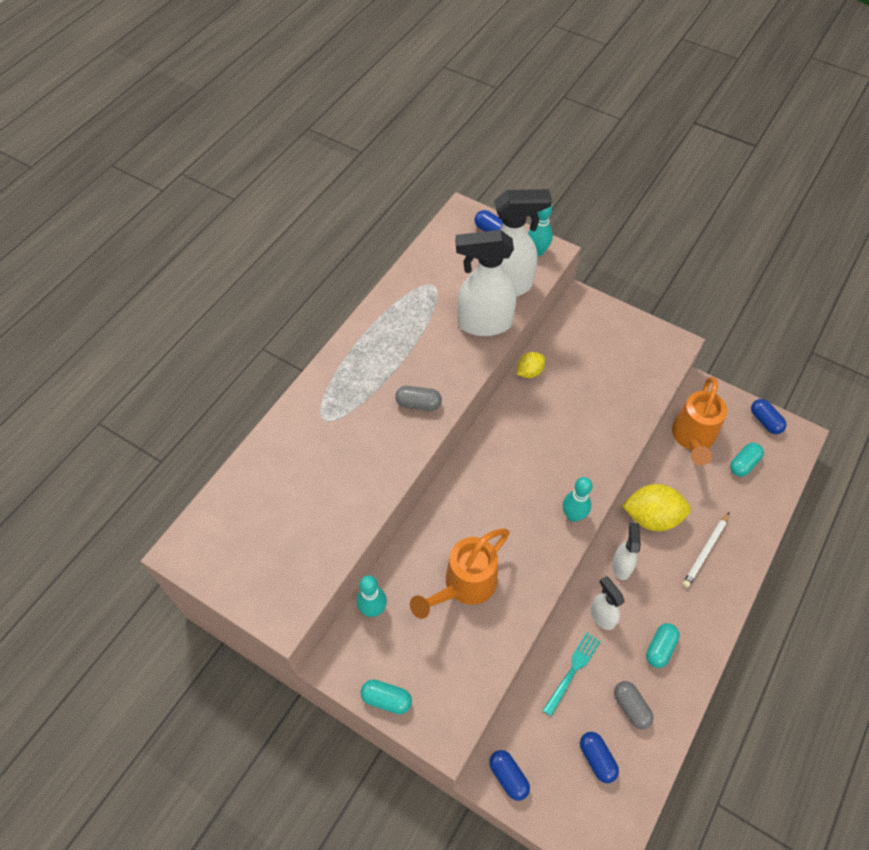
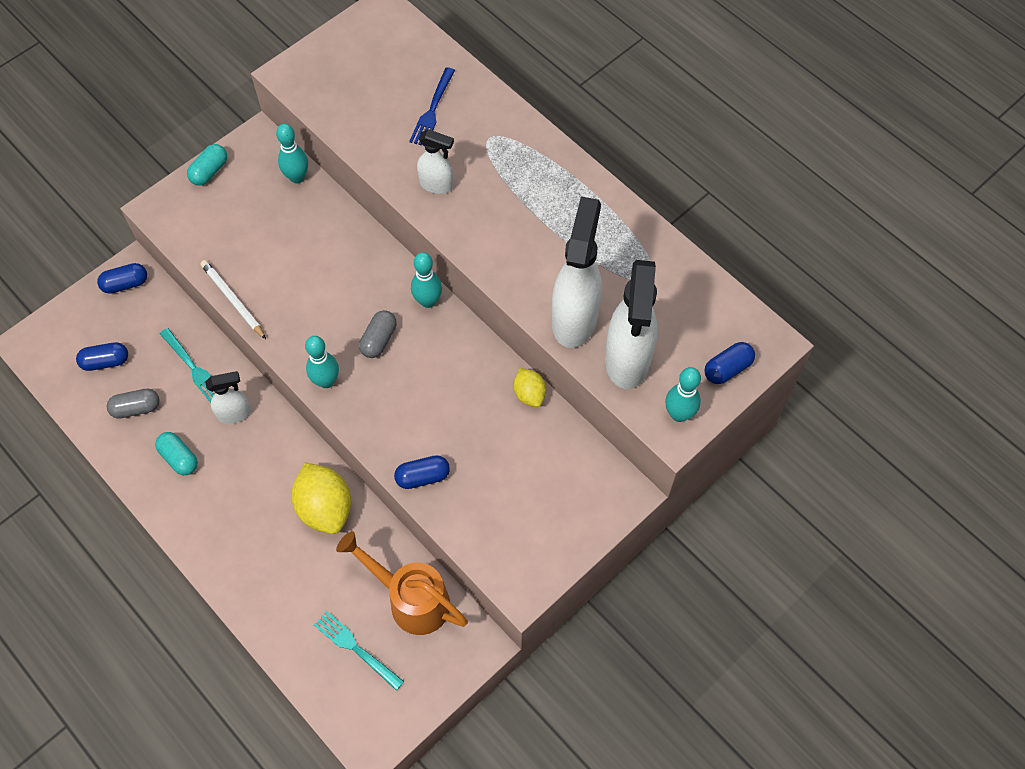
camera: 105 degrees right, 5 degrees up
grey capsule [395,386,442,411] -> grey capsule moved to [359,310,397,358]
orange watering can [410,528,510,619] -> none
white spray bottle [612,523,641,580] -> white spray bottle moved to [417,129,454,194]
yellow lemon [622,484,691,531] -> yellow lemon turned 45 degrees counterclockwise [292,463,351,534]
white pencil [682,512,729,588] -> white pencil moved to [200,260,266,339]
turquoise capsule [730,443,764,477] -> turquoise fork [314,611,404,691]
blue capsule [751,399,786,434] -> blue capsule moved to [394,455,450,489]
none -> blue fork [409,67,455,146]
none -> turquoise bowling pin [411,252,442,308]

